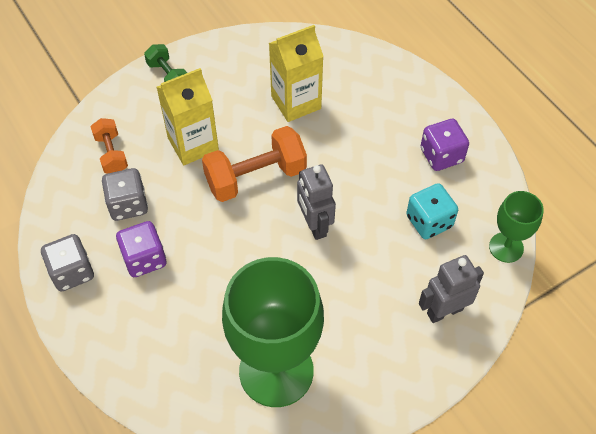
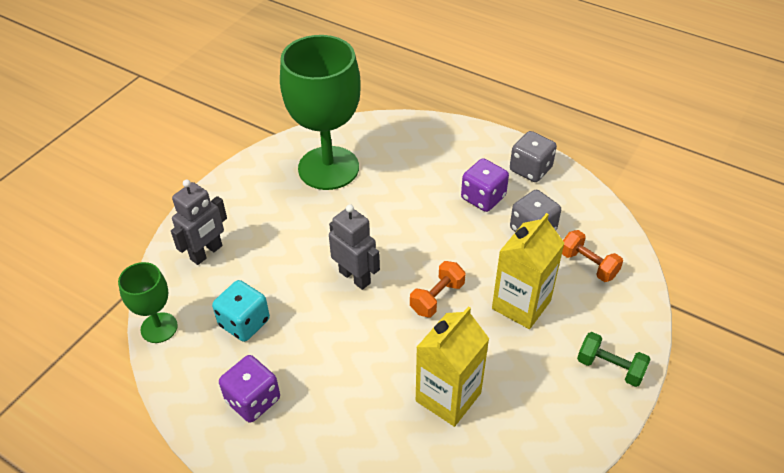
camera: 155 degrees right, 10 degrees down
orange dumbbell [202,126,307,202] -> orange dumbbell [410,261,465,317], size x0.58

